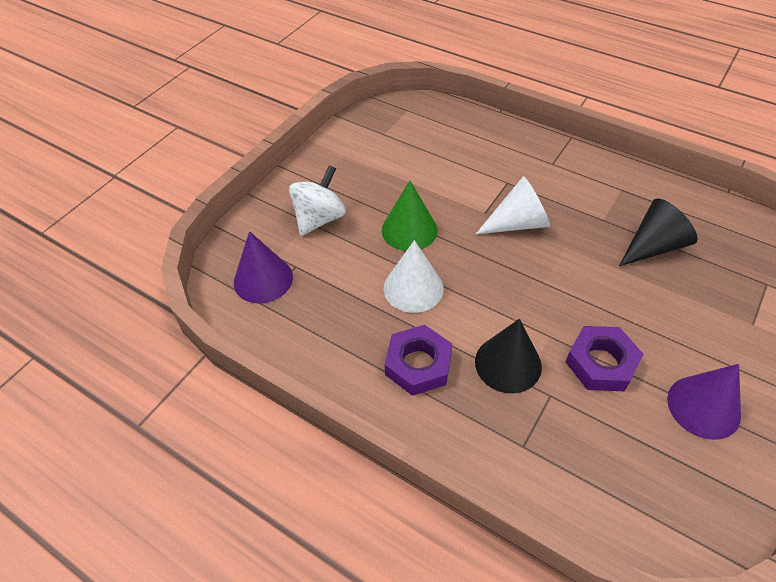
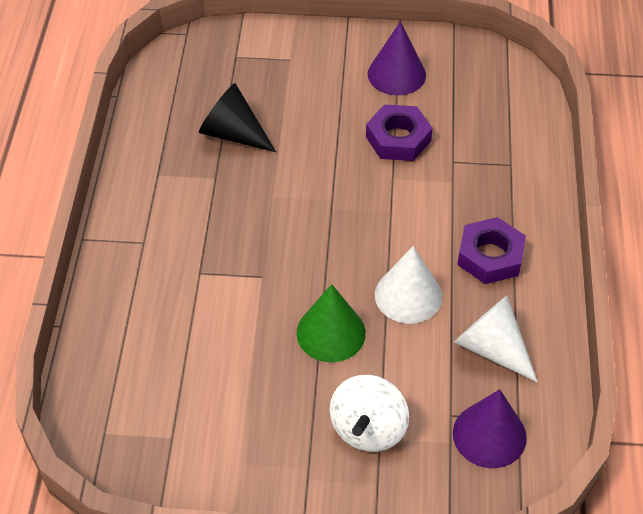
camera: 120 degrees left, 0 degrees up
white spinning top [289,165,346,236] -> white spinning top turned 75 degrees counterclockwise [330,375,409,452]
black cone [475,319,542,393] -> none
white cone [476,176,550,234] -> white cone moved to [454,296,538,383]

